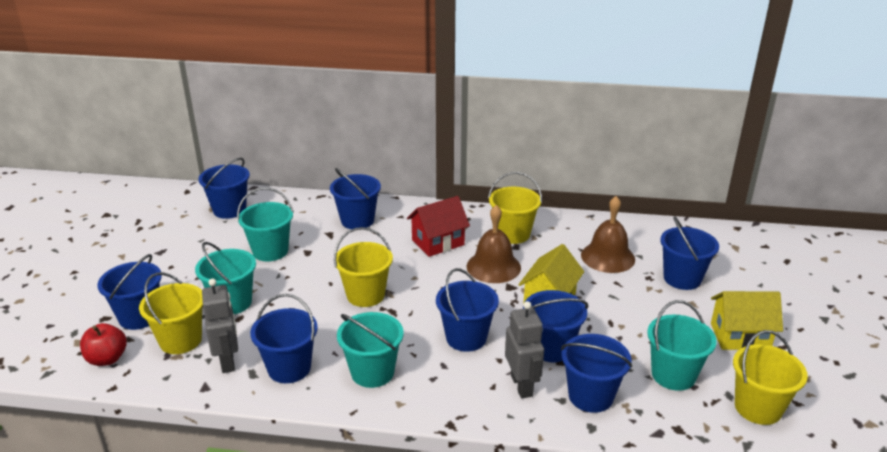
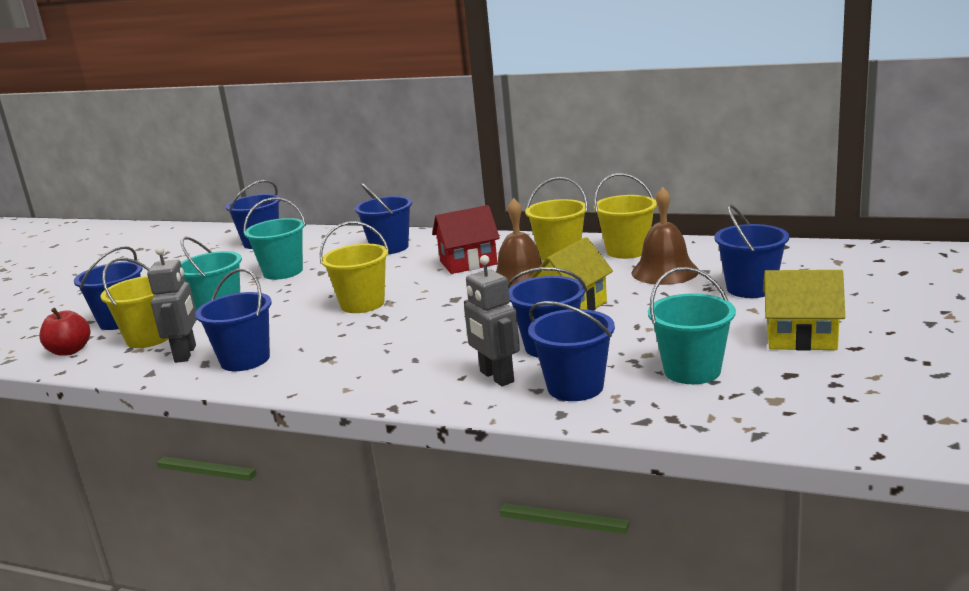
camera: 15 degrees right, 10 degrees down
turquoise bucket [337,312,404,388] -> none
blue bucket [436,268,499,352] -> none
grey robot [505,301,544,398] -> grey robot turned 150 degrees clockwise [464,255,520,386]
yellow bucket [733,330,808,425] -> yellow bucket moved to [594,173,657,259]

